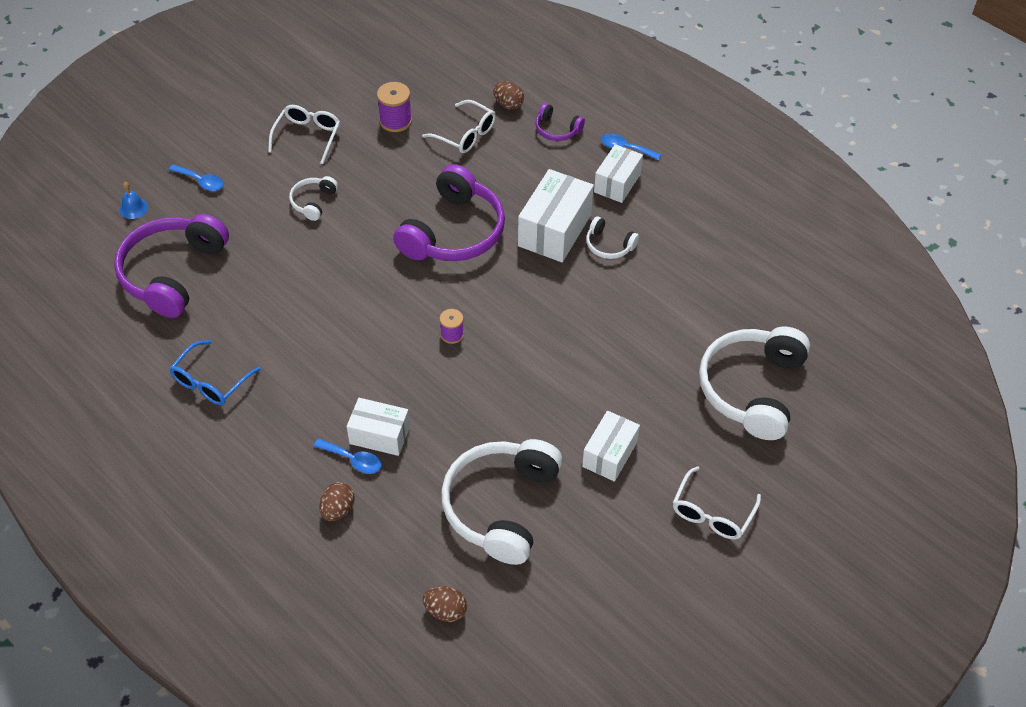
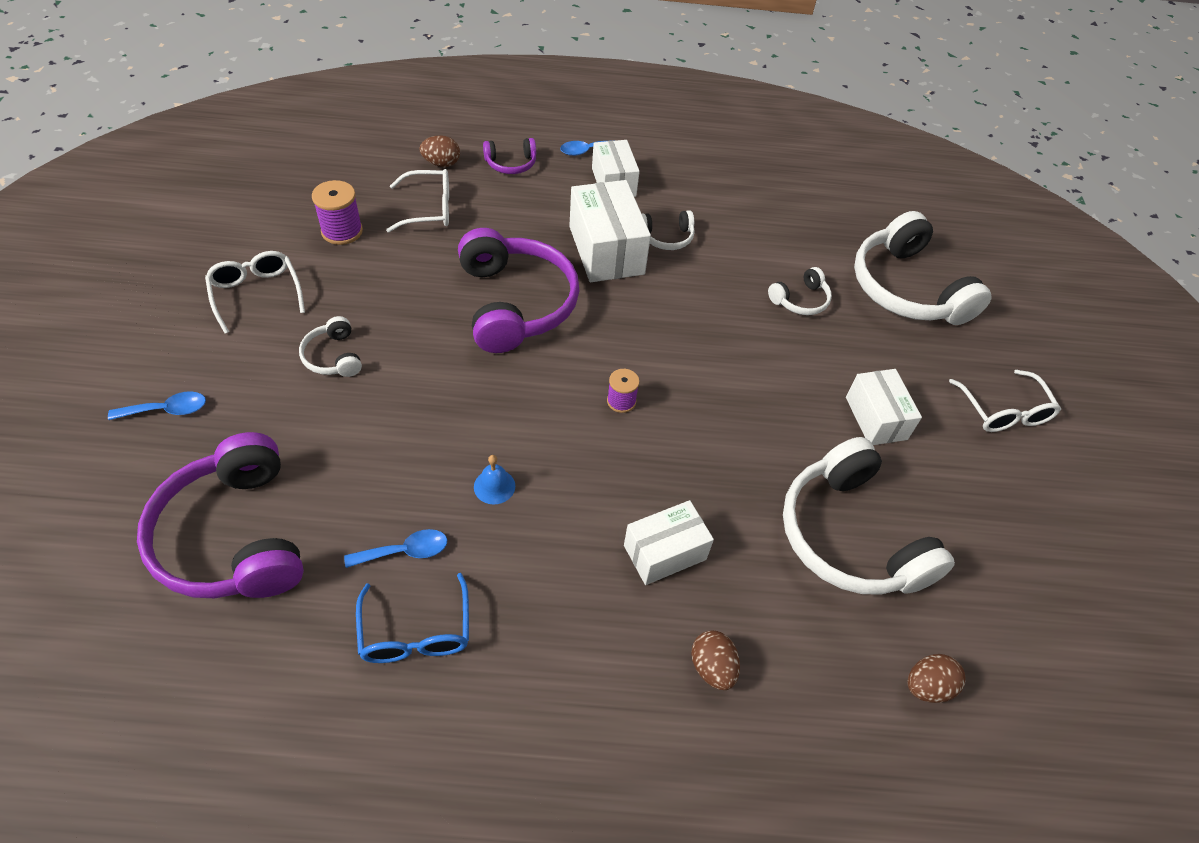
camera: 45 degrees left, 0 degrees up
blue bell [119,182,148,219] -> blue bell moved to [474,455,515,504]
blue spoon [314,438,382,474] -> blue spoon moved to [344,529,447,568]
none -> white headphones [768,267,832,315]

